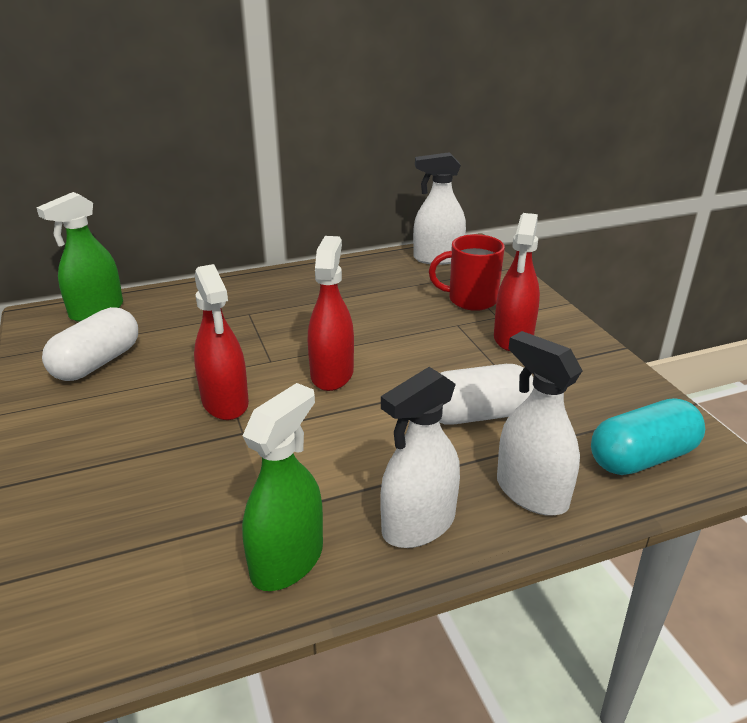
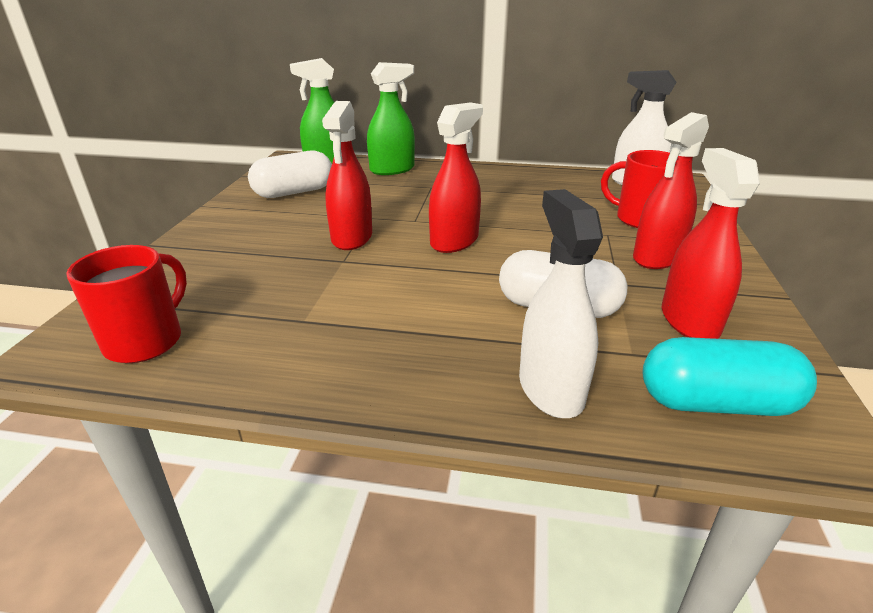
camera: 30 degrees right, 0 degrees up
green spray bottle [242,383,323,591] -> green spray bottle moved to [367,62,415,175]
white spray bottle [380,367,460,548] -> none
none -> red mug [66,245,187,363]
none -> red spray bottle [662,148,760,339]

